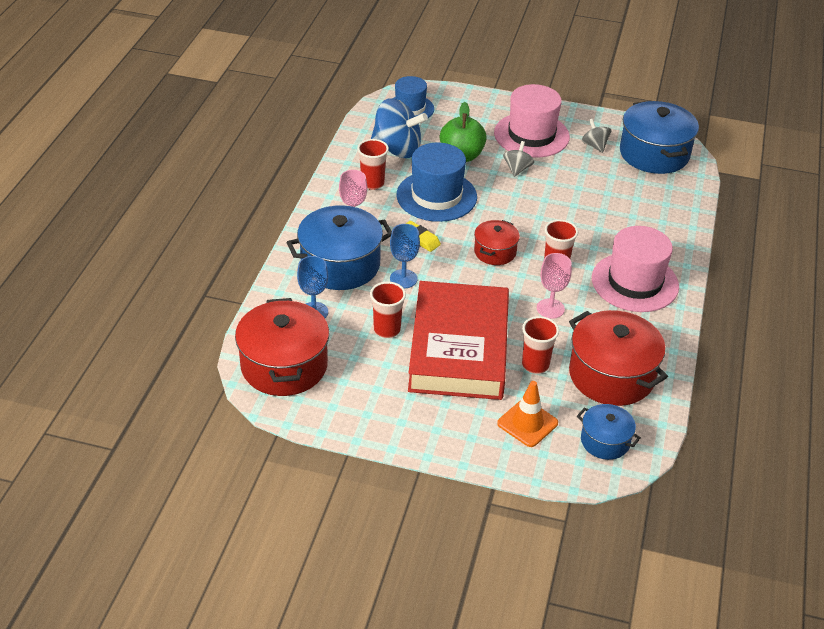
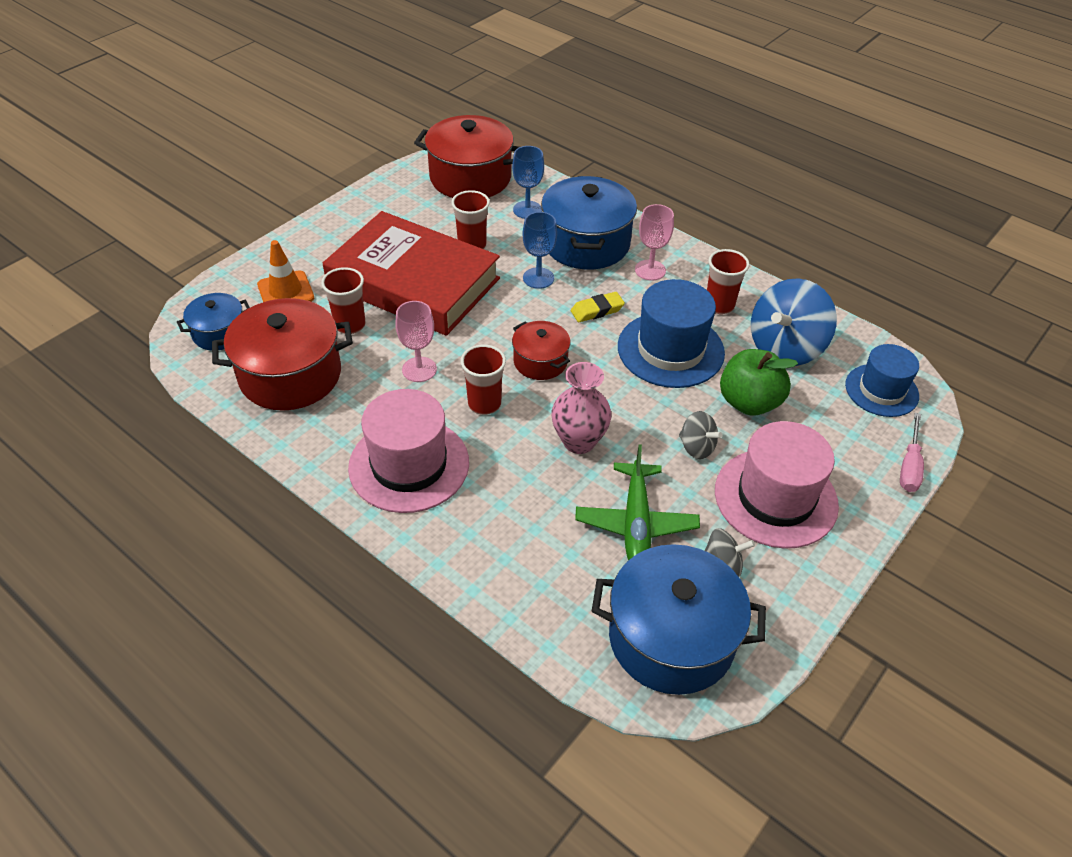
camera: 115 degrees right, 5 degrees up
none -> pink vase [552,362,612,454]
none -> green plane [575,444,700,560]
none -> pink screwdriver [900,413,924,492]

